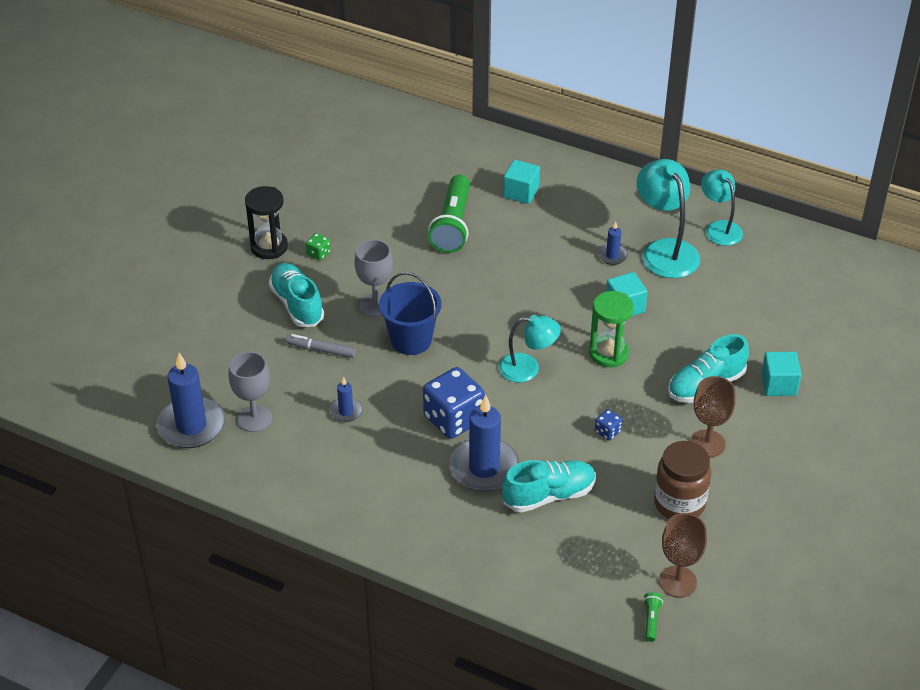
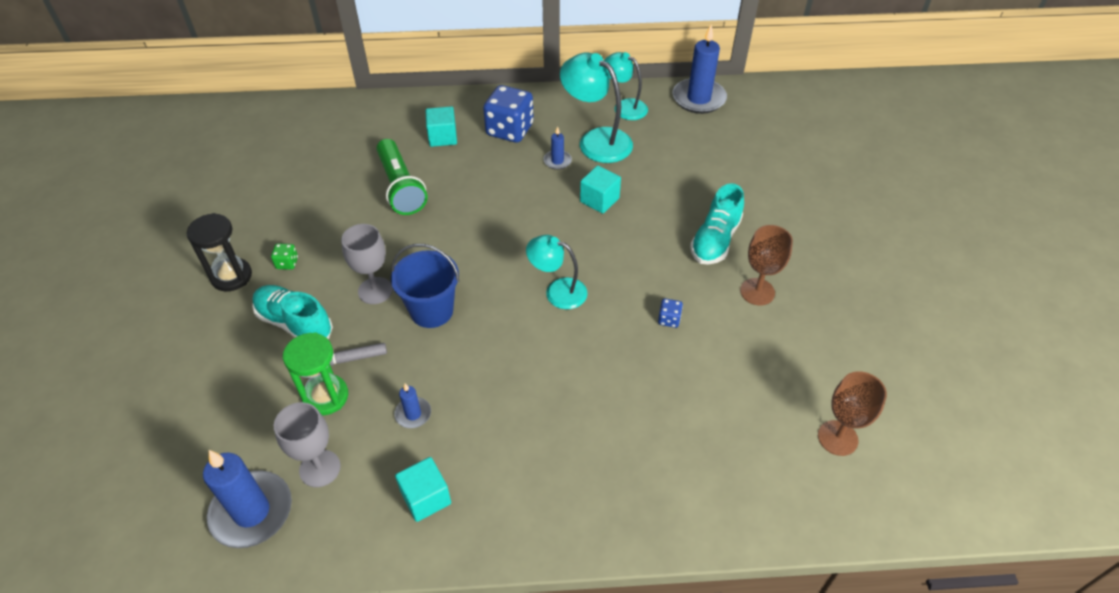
camera: 30 degrees left, 5 degrees up
blue dice [423,367,485,439] -> blue dice moved to [483,85,534,143]
blue candle [450,395,519,491] -> blue candle moved to [673,24,727,114]
turquoise lamp [499,315,561,382] -> turquoise lamp turned 135 degrees counterclockwise [526,235,588,309]
turquoise shoe [502,460,596,512] -> none
green hourglass [589,291,634,367] -> green hourglass moved to [283,332,348,416]
green flashlight [643,592,663,642] -> none
brown jar [654,441,711,519] -> none
turquoise cube [761,352,802,396] -> turquoise cube moved to [395,457,451,522]

